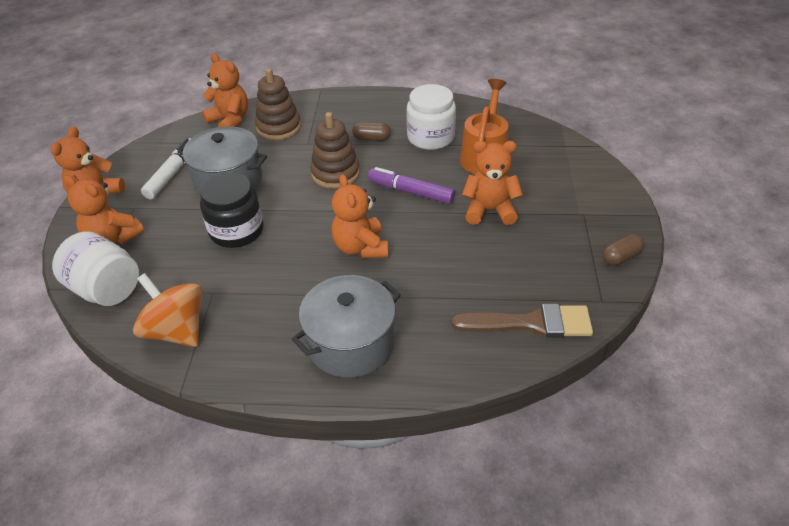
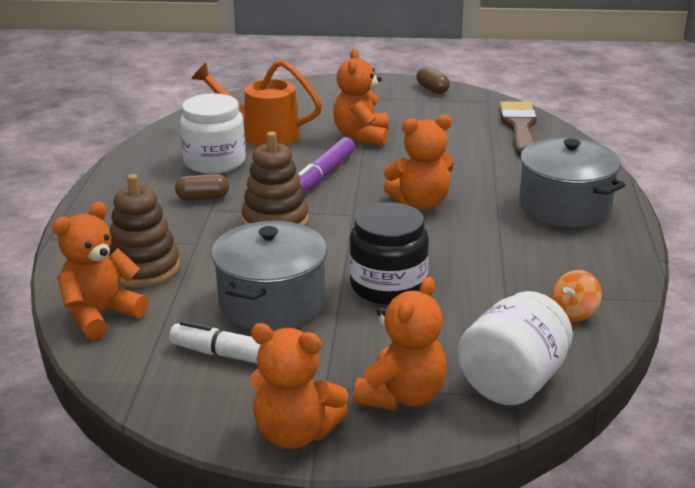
camera: 90 degrees left, 15 degrees down
orange spinning top [133,273,202,347] -> orange spinning top [551,270,602,321], size x0.53
brown capsule [352,122,391,141] -> brown capsule turned 75 degrees clockwise [175,174,229,201]

